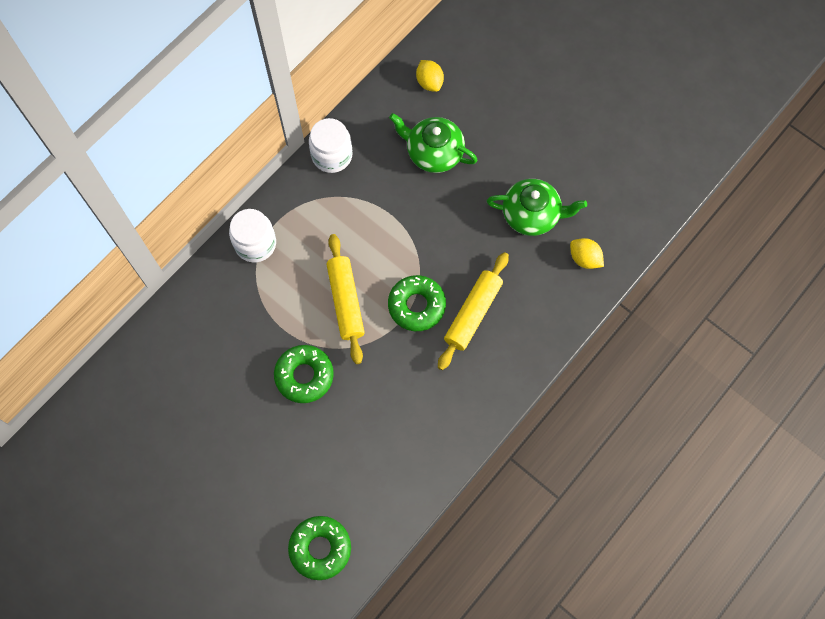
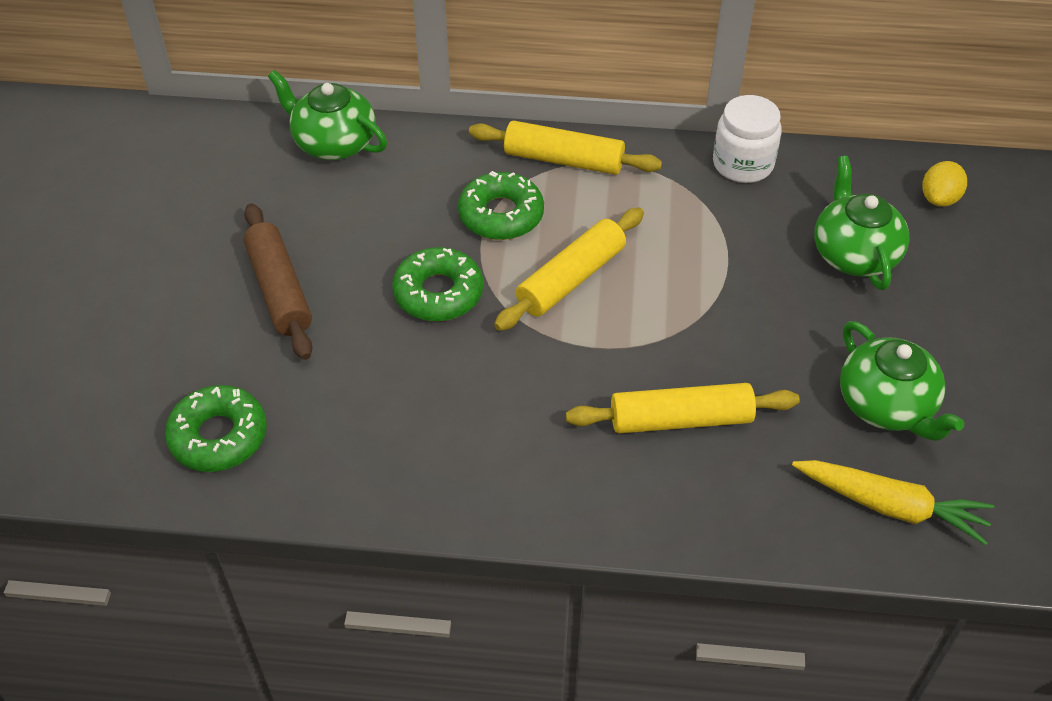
camera: 55 degrees right, 20 degrees down
white jar [229,209,276,262] -> yellow rolling pin [469,121,662,175]
green donut [388,275,446,331] -> green donut moved to [458,171,544,240]
yellow lemon [570,238,604,269] -> yellow carrot [792,460,994,545]
none -> brown rolling pin [244,203,312,360]
none -> green teapot [268,70,387,160]

